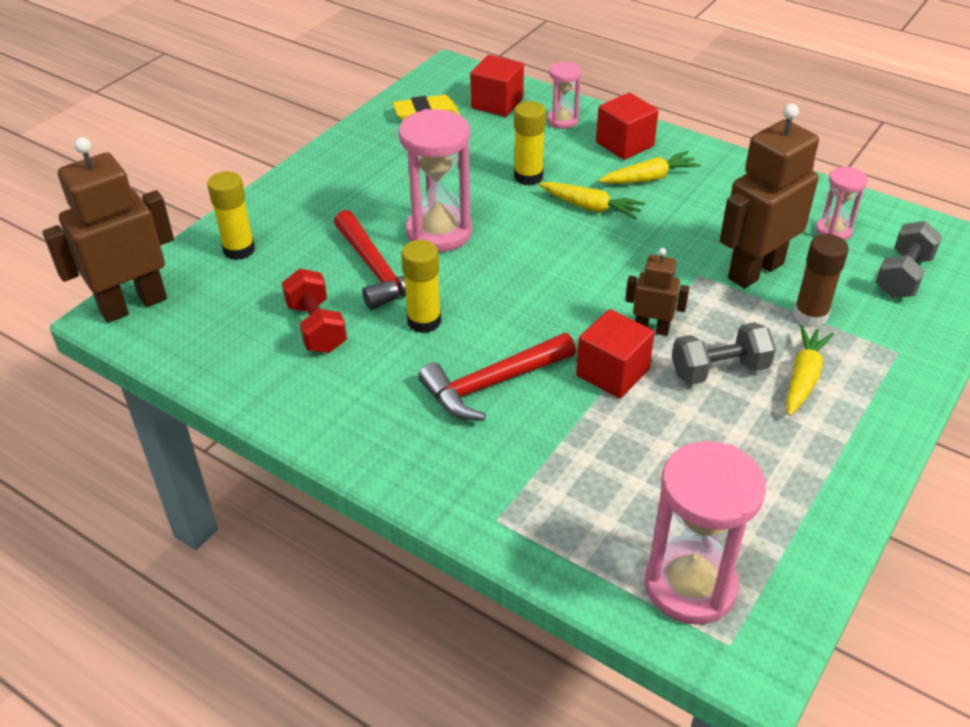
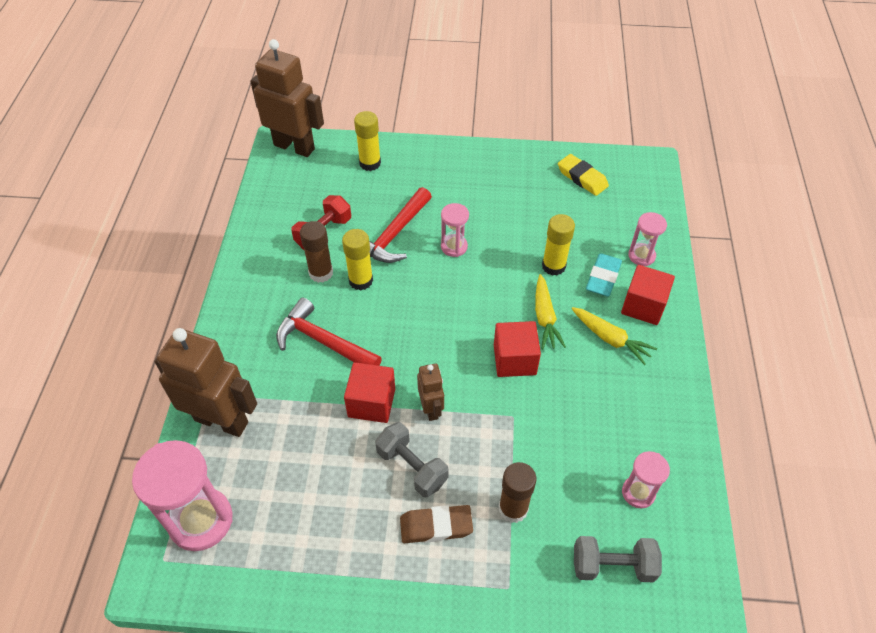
camera: 60 degrees right, 10 degrees up
pink hourglass [399,109,472,252] -> pink hourglass [441,203,469,257], size x0.54
red cube [470,55,524,117] -> red cube moved to [494,321,541,377]
brown robot [720,104,819,289] -> brown robot moved to [154,328,257,437]
yellow carrot [786,325,834,416] -> brown eraser [400,505,473,543]
none -> brown glue stick [300,221,333,283]
none -> turquoise eraser [586,253,622,296]

